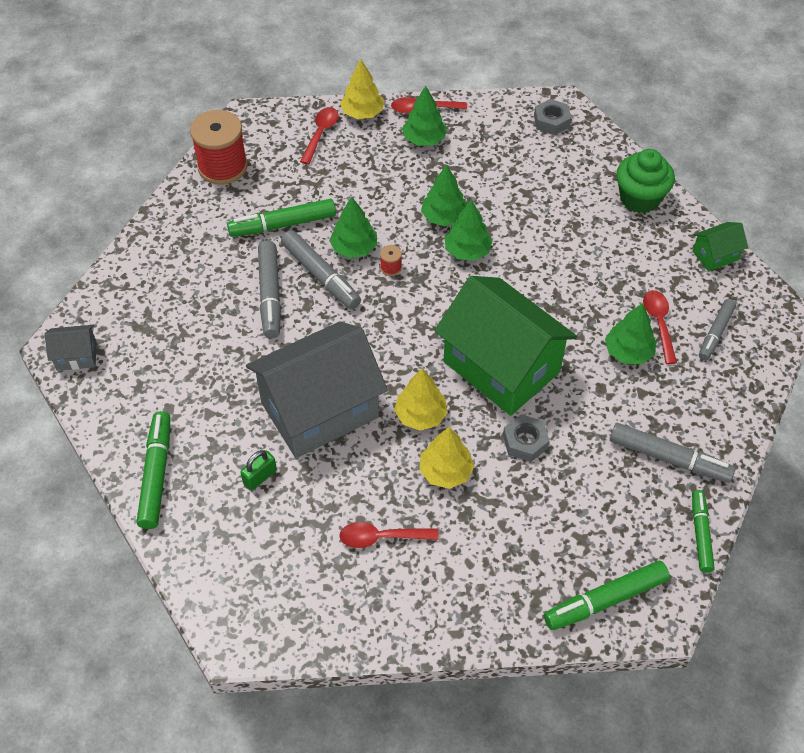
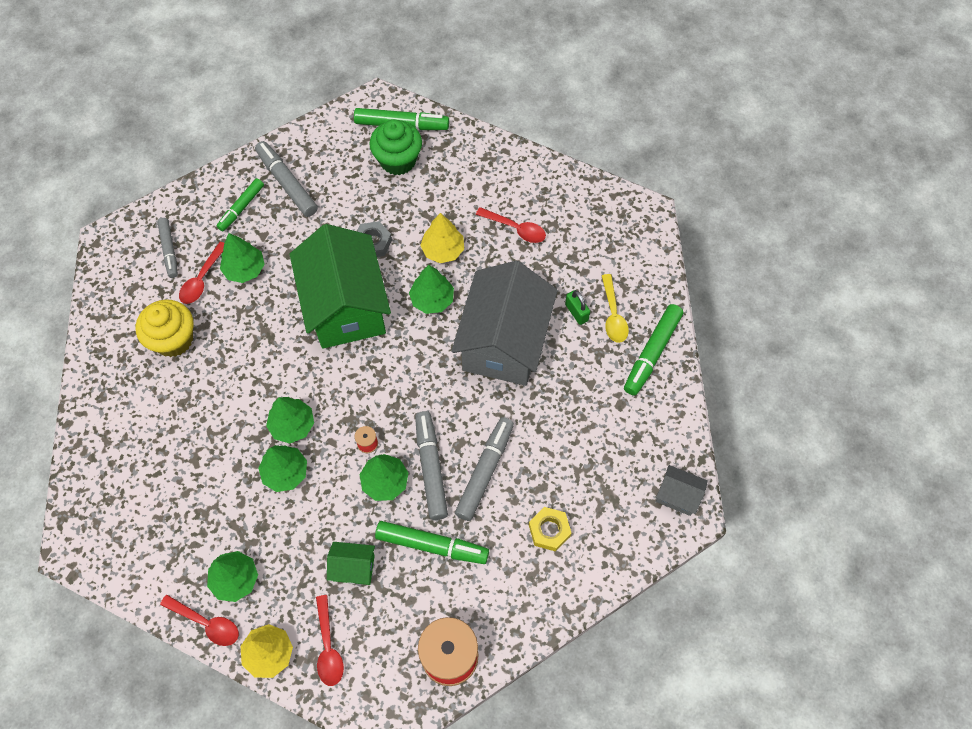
camera: 150 degrees left, 10 degrees up
green padlock [240,450,277,491] -> green padlock turned 75 degrees clockwise [565,290,590,325]
grey house [246,321,388,458] -> grey house turned 75 degrees counterclockwise [451,261,558,386]
red spoon [300,107,339,165] -> red spoon turned 60 degrees counterclockwise [316,595,344,686]
yellow tree [394,369,448,431] -> green tree [409,265,454,314]
grey nut [534,99,571,135] -> none
green cupcake [616,149,675,213] -> green cupcake moved to [369,119,422,175]
green marker [692,490,715,573] -> green marker moved to [216,178,264,231]
green house [693,222,748,272] -> green house moved to [327,542,375,585]
grey marker [699,299,736,360] -> grey marker turned 105 degrees clockwise [157,218,178,278]
none -> yellow cupcake [136,300,193,357]
none -> yellow nut [529,507,571,552]
none -> yellow spoon [602,274,629,343]

